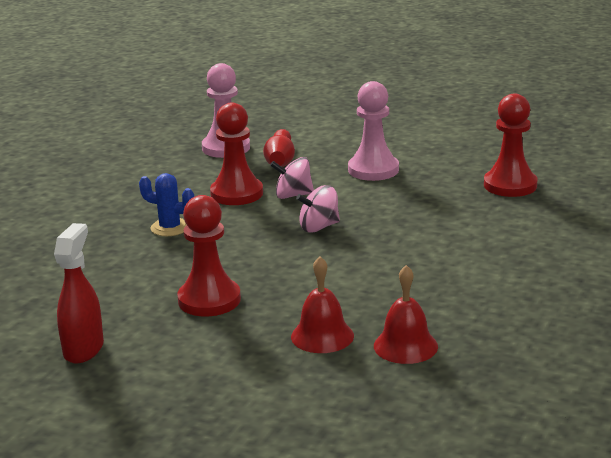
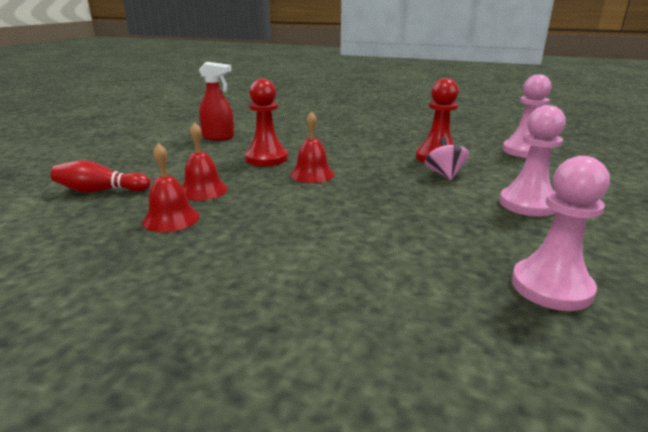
camera: 85 degrees right, 0 degrees up
blue cactus [139,173,194,236] -> none
red bowling pin [263,129,295,167] -> red bowling pin moved to [51,160,151,193]
pink spinning top [296,185,340,233] -> none
red pawn [484,94,537,197] -> pink pawn [512,156,610,311]
none -> red bell [290,111,334,183]

